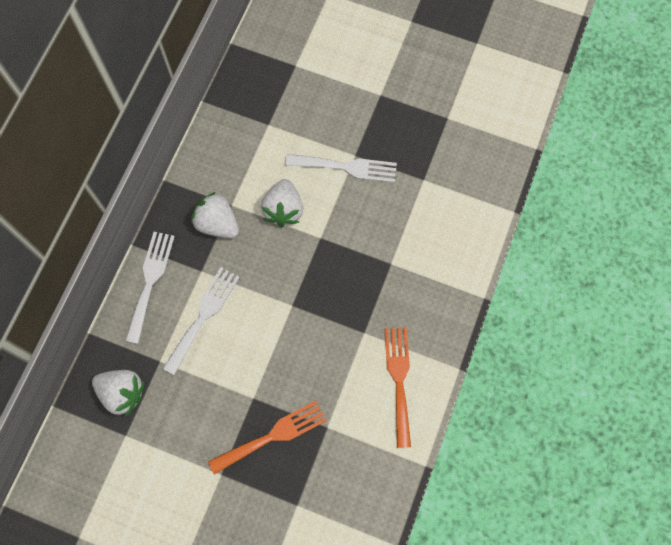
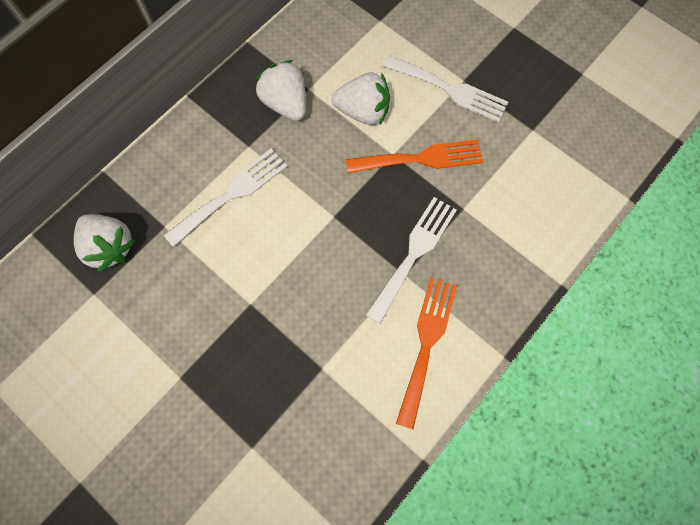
camera: 20 degrees right, 0 degrees up
white fork [125,232,175,344] -> white fork moved to [366,197,457,324]
orange fork [208,401,327,474] -> orange fork moved to [346,140,483,173]
white strawberry [261,179,303,227] -> white strawberry turned 105 degrees counterclockwise [332,72,390,125]

